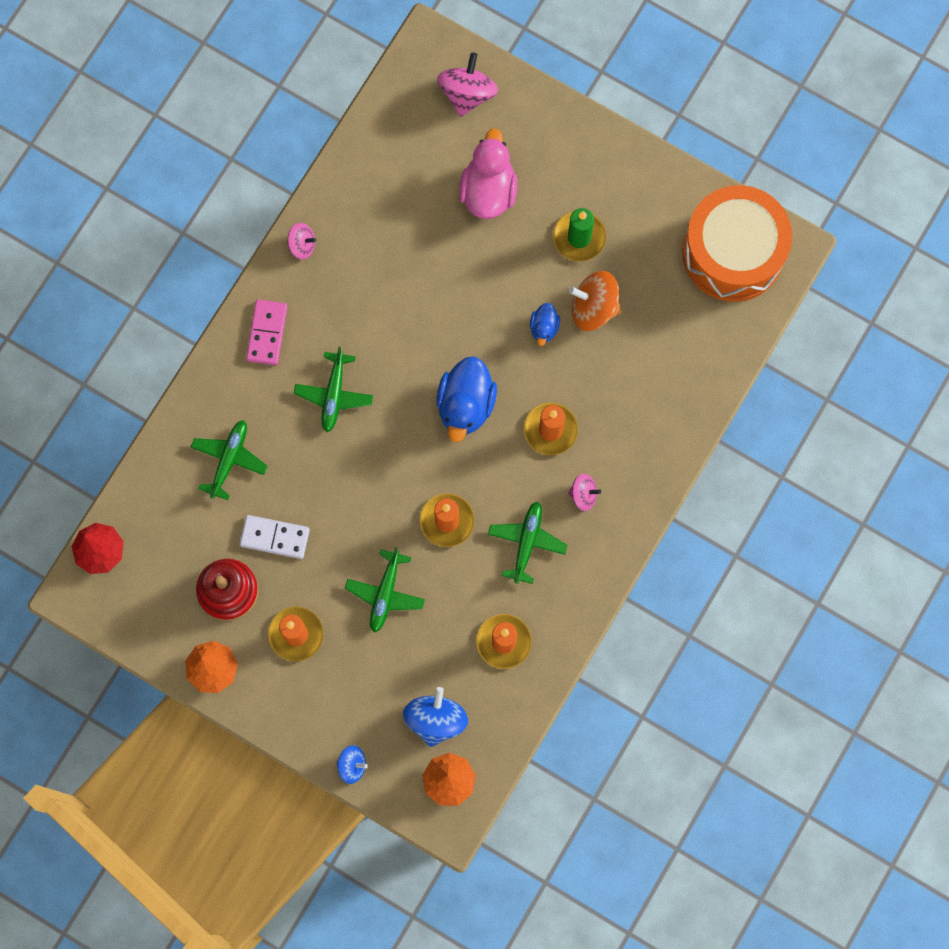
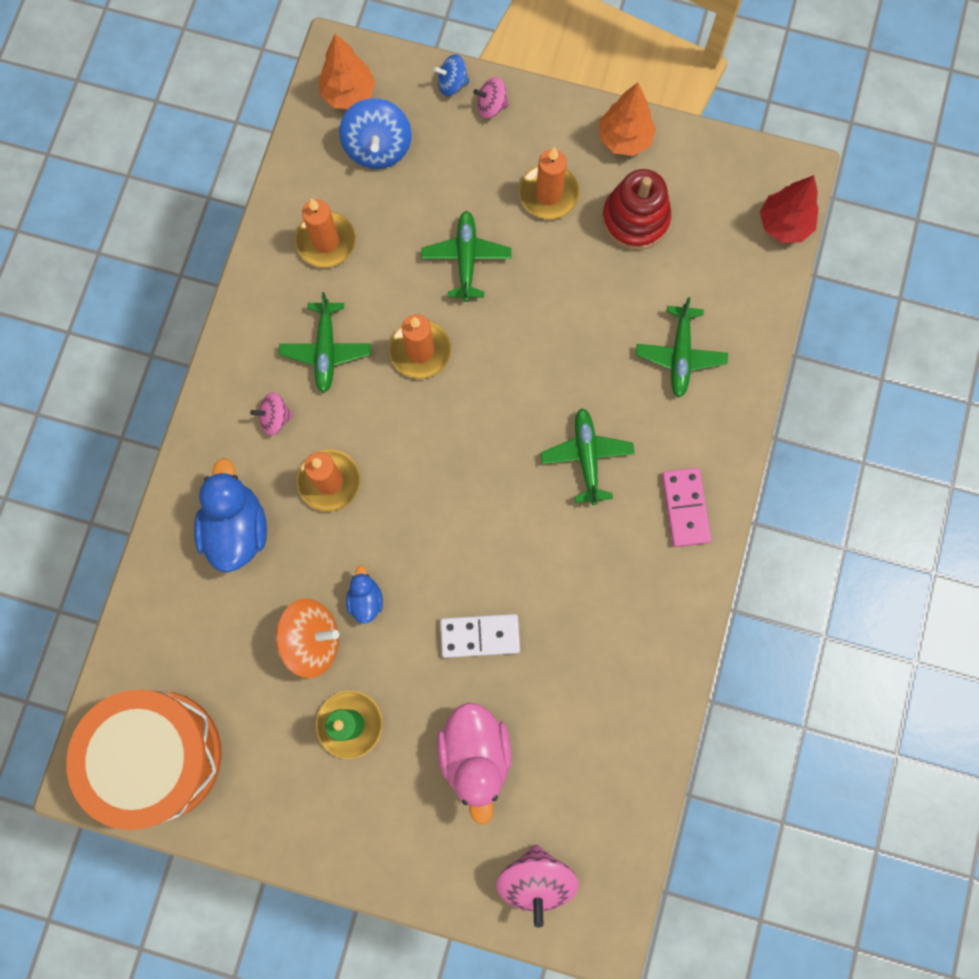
camera: 165 degrees right, 0 degrees up
white domino [240,515,310,559] -> white domino moved to [440,614,520,658]
pink spinning top [287,223,316,259] -> pink spinning top moved to [473,77,509,119]
blue duck [436,356,497,442] -> blue duck moved to [194,458,267,572]

